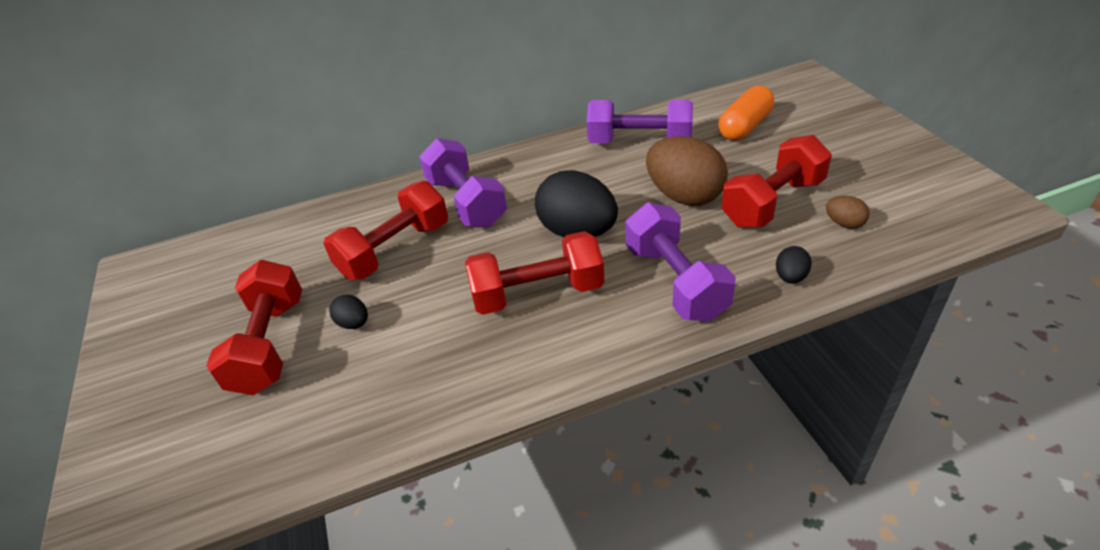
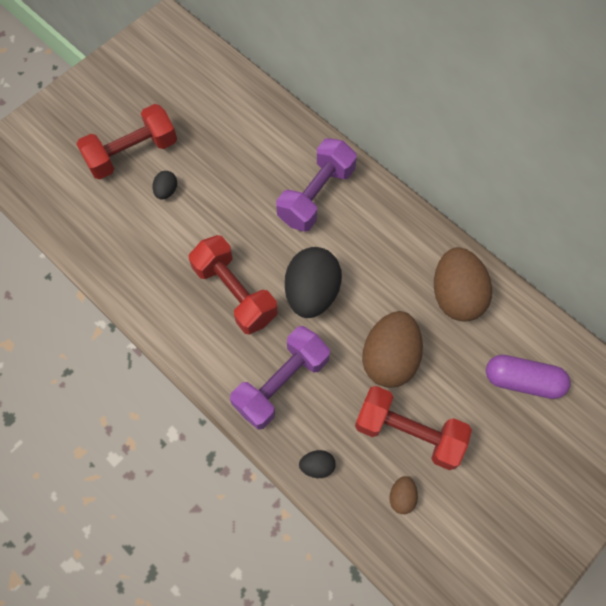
camera: 60 degrees right, 25 degrees up
red dumbbell [323,181,448,280] -> none
purple dumbbell [587,100,693,143] -> brown egg [434,247,492,322]
orange capsule [719,86,774,140] -> purple capsule [486,355,571,399]

